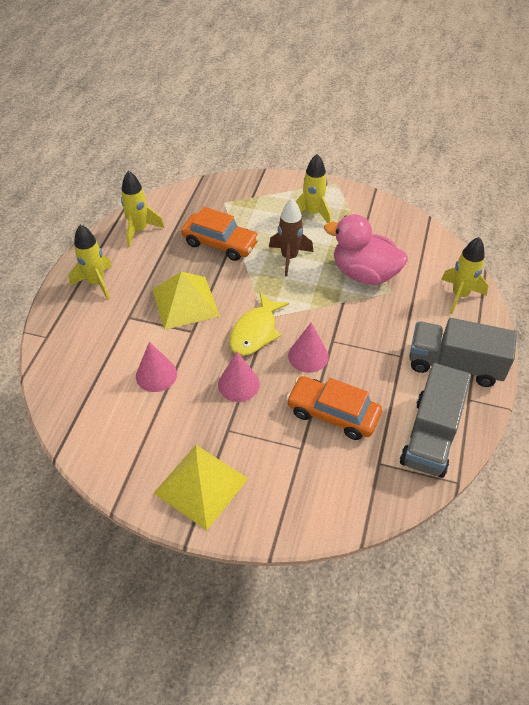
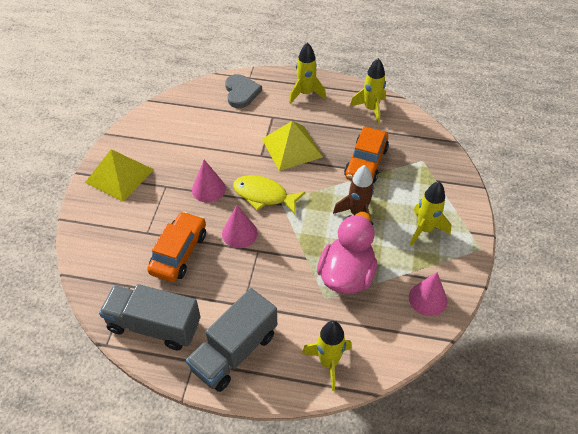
camera: 85 degrees right, 0 degrees up
pink cone [136,342,177,392] -> pink cone moved to [409,272,447,316]
grey truck [409,318,517,387] -> grey truck turned 150 degrees counterclockwise [186,288,277,392]
none -> grey heart [225,74,262,108]

